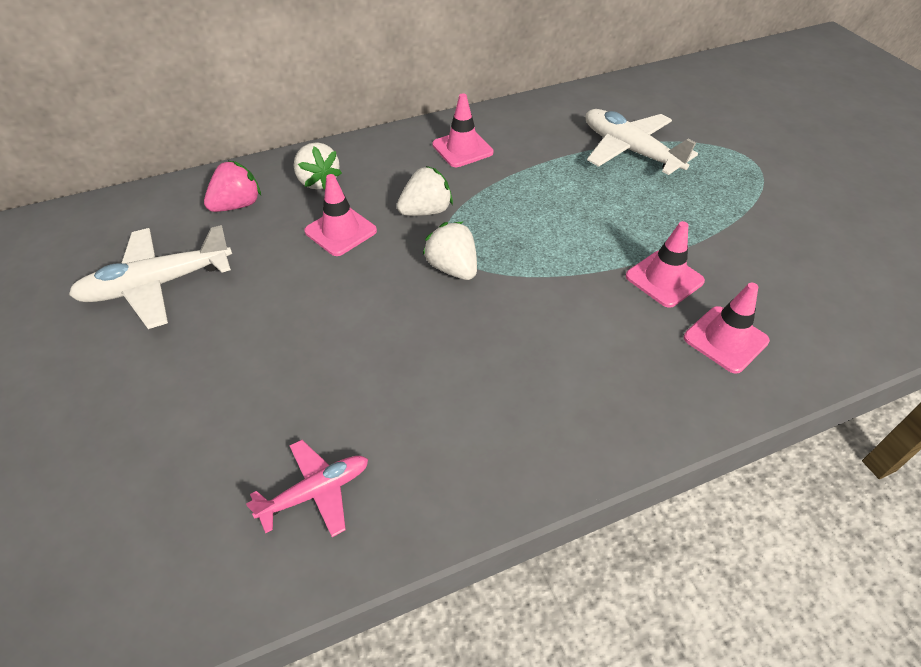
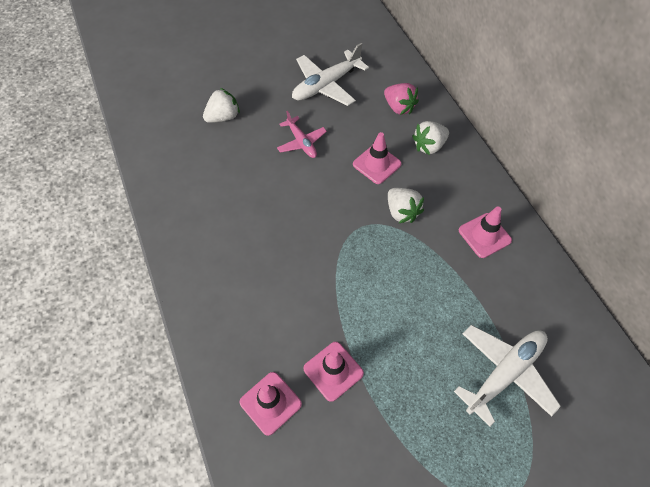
camera: 90 degrees right, 10 degrees up
white plane [69,225,232,329] -> white plane turned 105 degrees counterclockwise [292,43,369,106]
pink plane [246,440,368,537] -> pink plane moved to [277,111,327,158]
white strawberry [423,222,477,280] -> white strawberry moved to [203,88,240,123]

